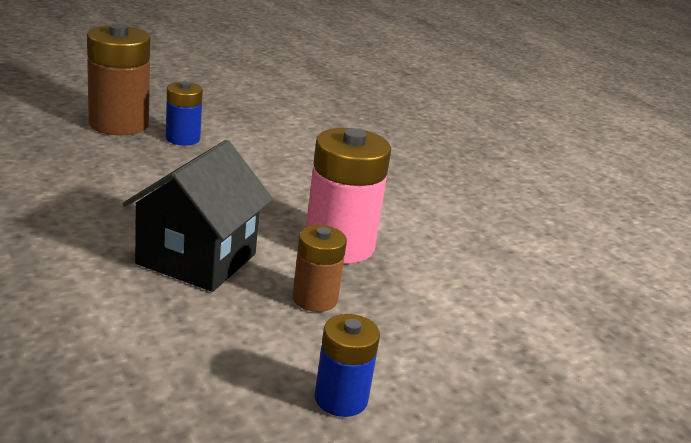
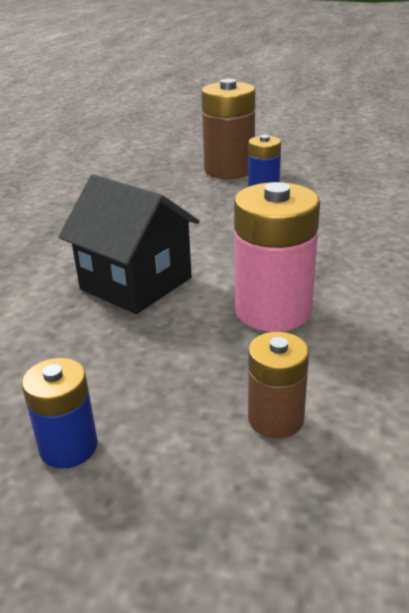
camera: 50 degrees right, 5 degrees up
black house [123,140,273,292] -> black house turned 60 degrees clockwise [58,174,200,314]
brown battery [292,225,347,312] -> brown battery moved to [248,332,309,438]

